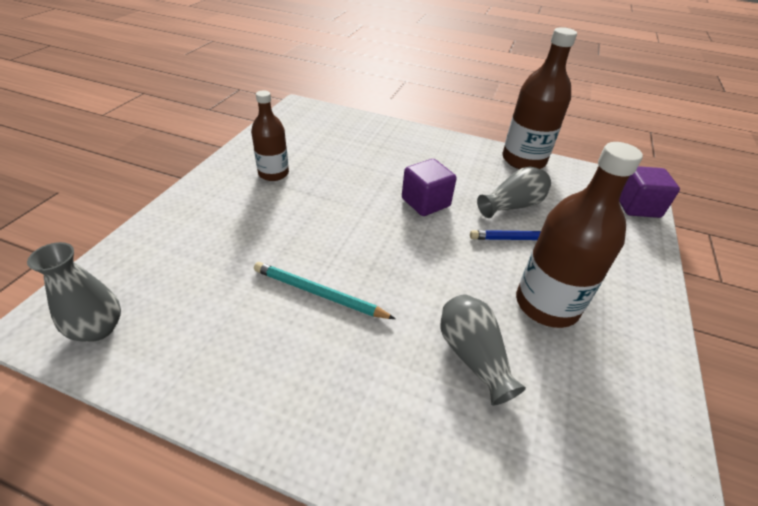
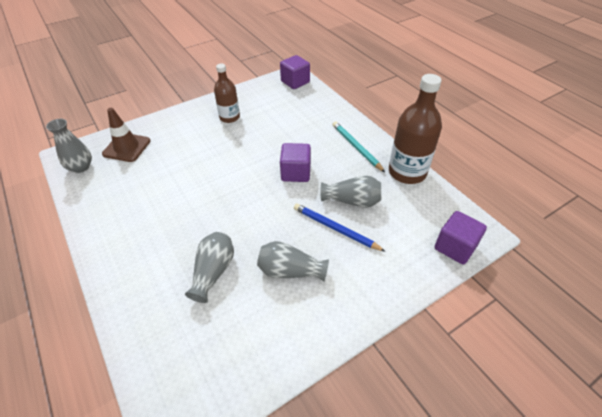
camera: 40 degrees right, 5 degrees up
turquoise pencil [254,262,395,319] -> turquoise pencil moved to [332,121,385,172]
brown bottle [516,142,643,328] -> grey vase [257,241,329,282]
none -> brown traffic cone [102,108,150,162]
none -> purple cube [280,55,310,89]

